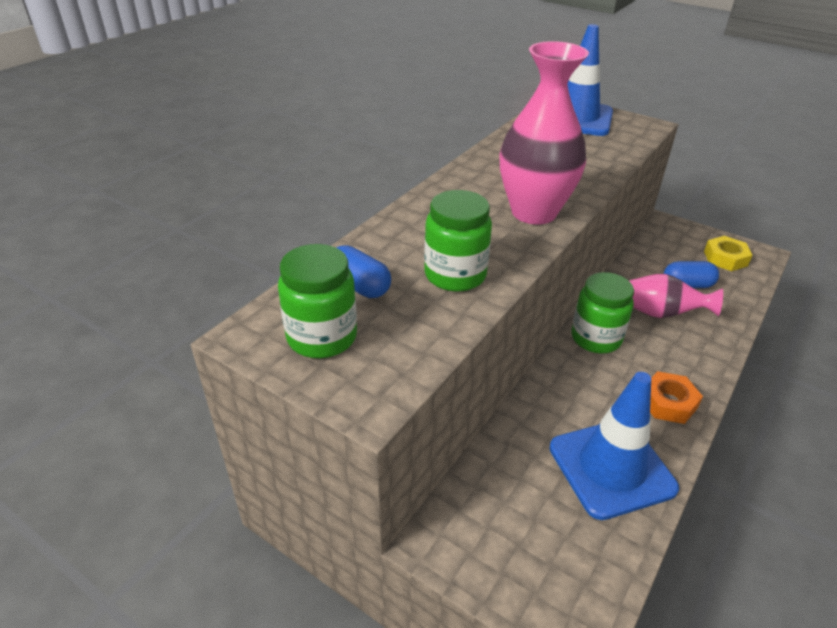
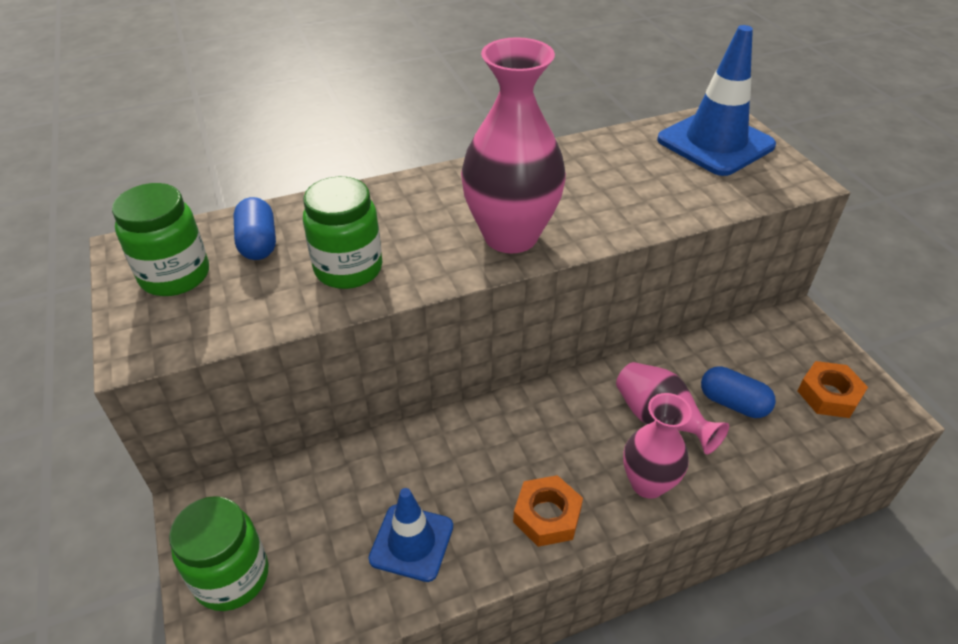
camera: 35 degrees right, 5 degrees up
blue traffic cone [549,372,679,520] -> blue traffic cone [369,488,453,582], size x0.61
green jar [571,272,634,354] -> green jar moved to [169,496,268,611]
yellow nut [704,236,753,271] -> orange nut [797,361,868,418]
none -> pink vase [623,393,692,499]

